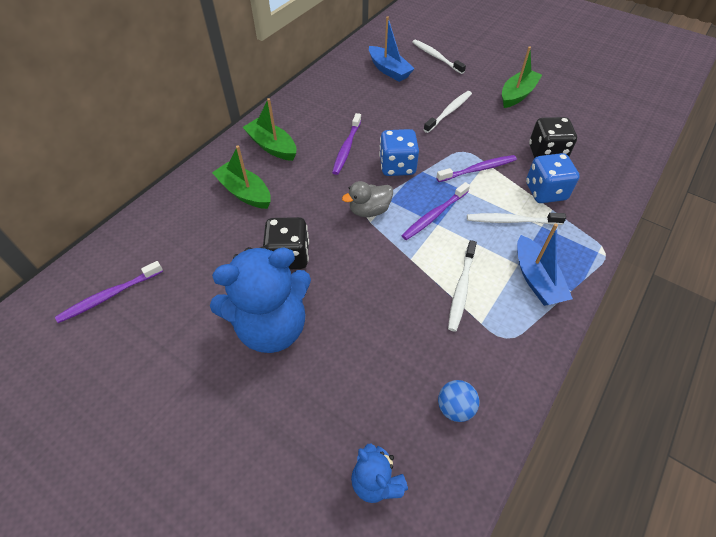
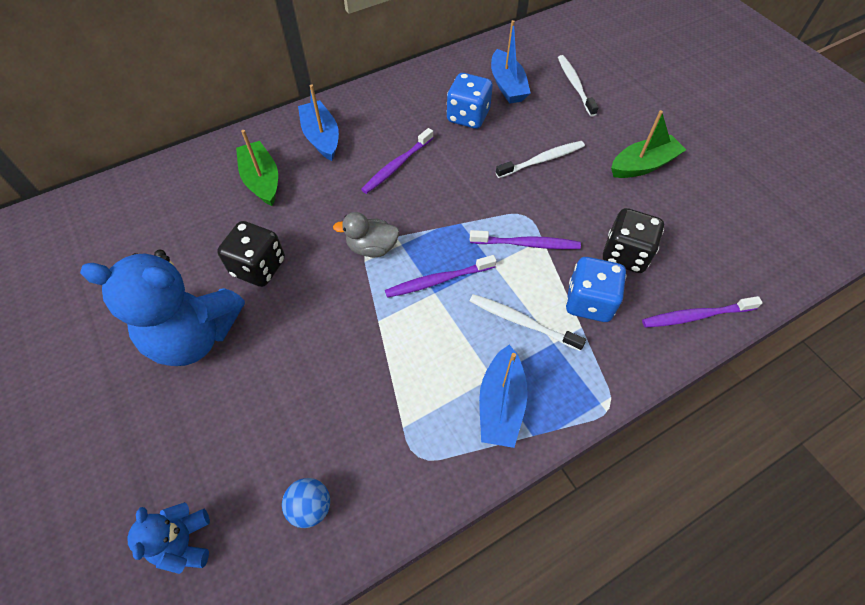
camera: 25 degrees right, 5 degrees up
purple toothbrush [55,261,163,323] -> purple toothbrush moved to [642,296,763,328]
green boat [243,98,296,161] -> blue boat [298,85,339,161]
blue dice [379,129,419,176] -> blue dice moved to [446,73,493,129]
white toothbrush [448,240,477,332] -> none

